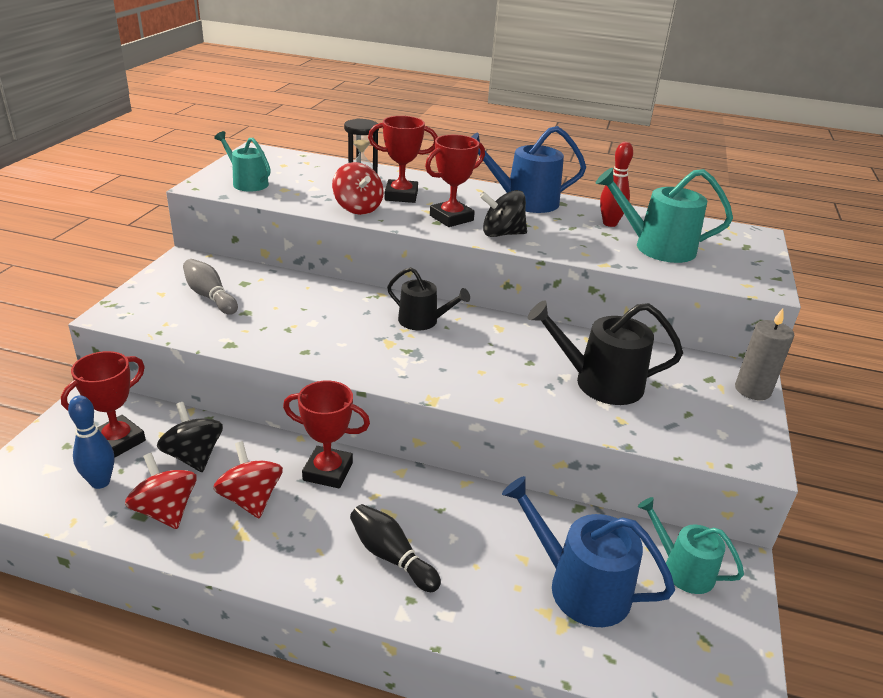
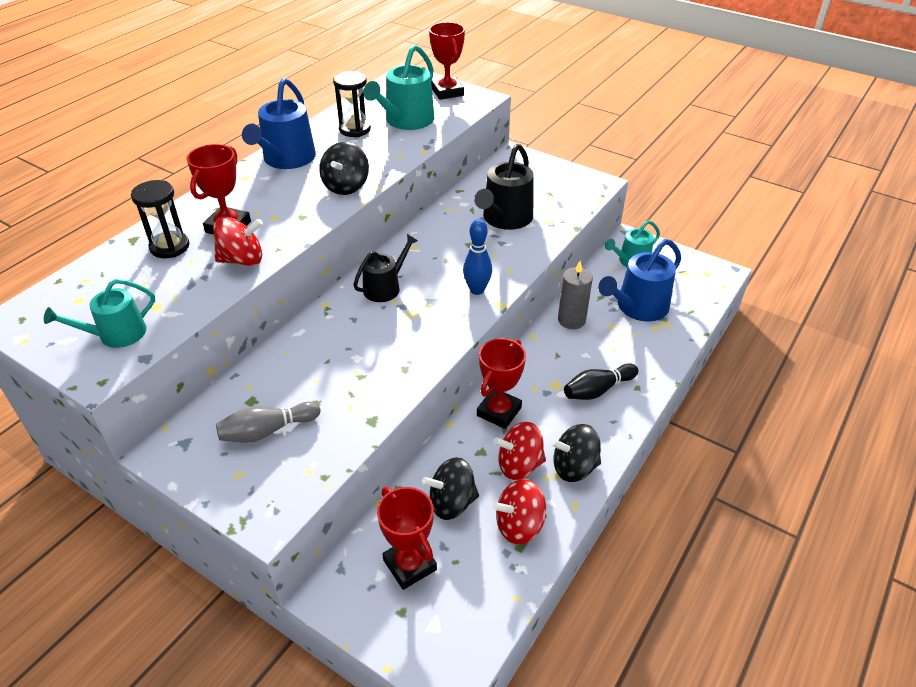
camera: 70 degrees left, 10 degrees up
blue bowling pin [68,395,114,489] -> blue bowling pin moved to [463,219,492,295]
red trophy [425,135,485,227] -> red trophy moved to [429,22,465,100]
red bowling pin [600,142,633,227] -> black hourglass [333,71,371,137]
grey candle [735,308,794,400] -> grey candle moved to [558,261,593,329]
none -> black spinning top [551,424,601,482]

